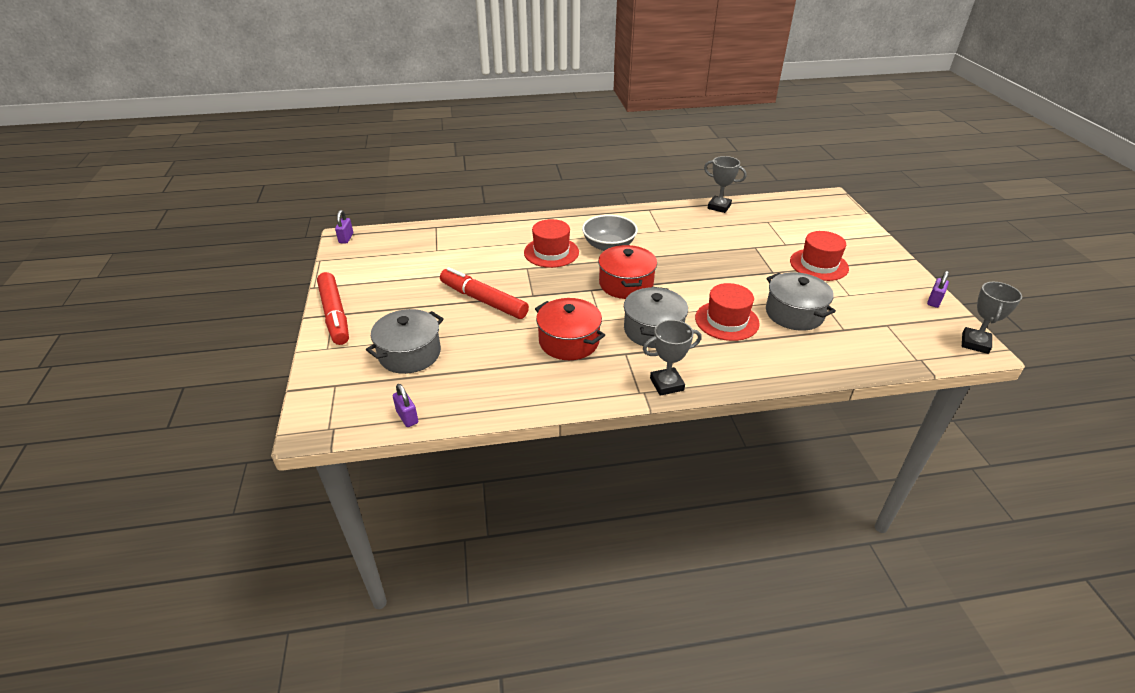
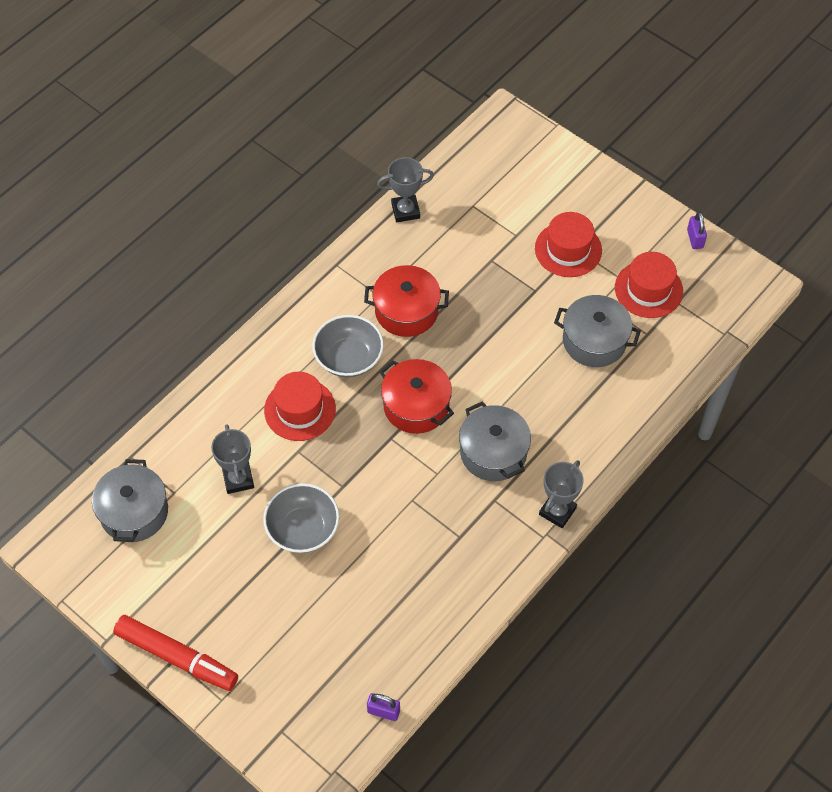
camera: 40 degrees left, 20 degrees up
purple padlock [335,210,353,243] -> none
grey pot [366,309,444,374] -> grey pot moved to [92,459,168,542]
red marker [440,267,529,319] -> grey bowl [263,483,339,553]
red pot [535,298,605,360] -> red pot moved to [364,265,449,337]
red hat [695,283,760,341] -> red hat moved to [615,252,683,318]
grey trophy [962,282,1022,354] -> grey trophy moved to [211,425,254,494]

